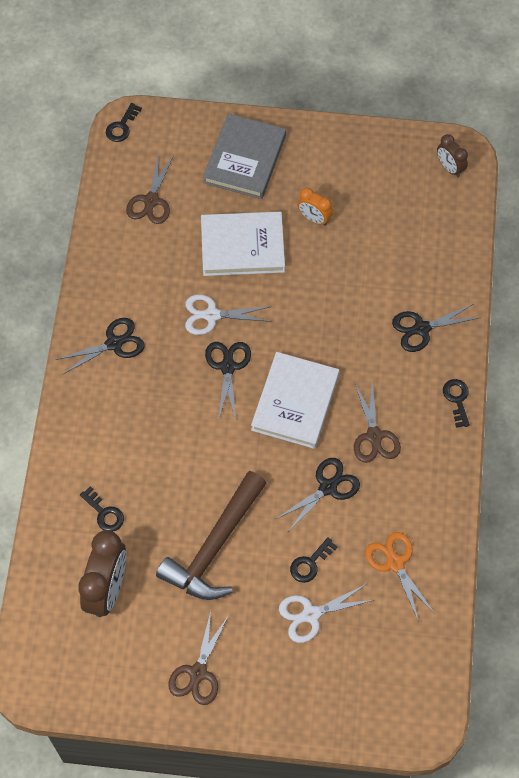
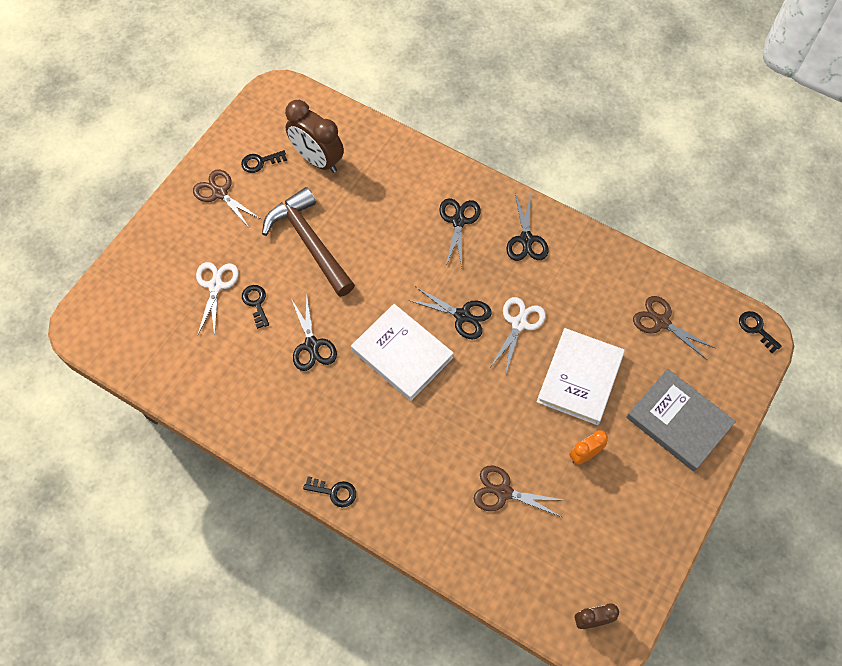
camera: 115 degrees right, 0 degrees up
black key [80,486,124,532] -> black key moved to [241,150,287,173]
brown scissors [354,383,401,463] -> brown scissors moved to [474,465,563,517]
orange scissors [365,532,435,622] -> none
black scissors [392,304,479,352] -> black scissors moved to [439,198,481,267]

